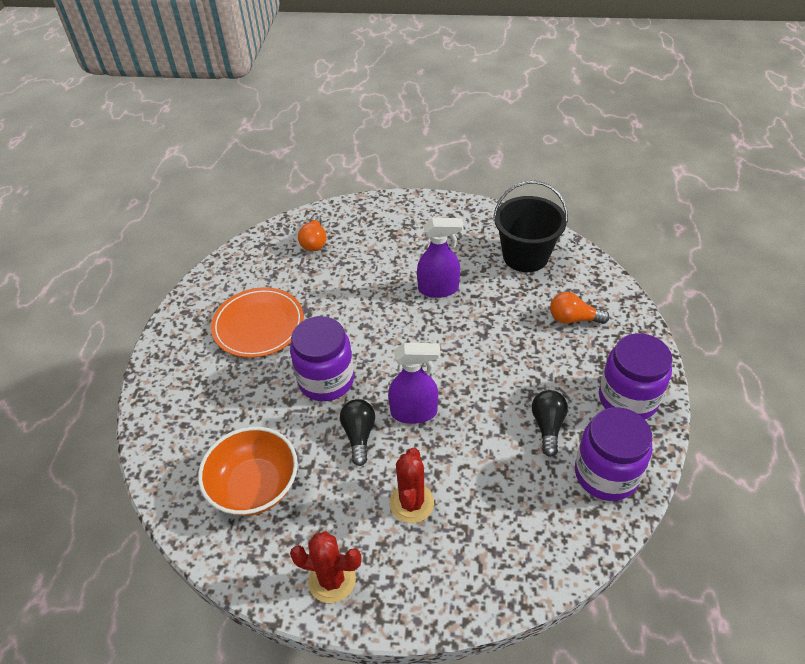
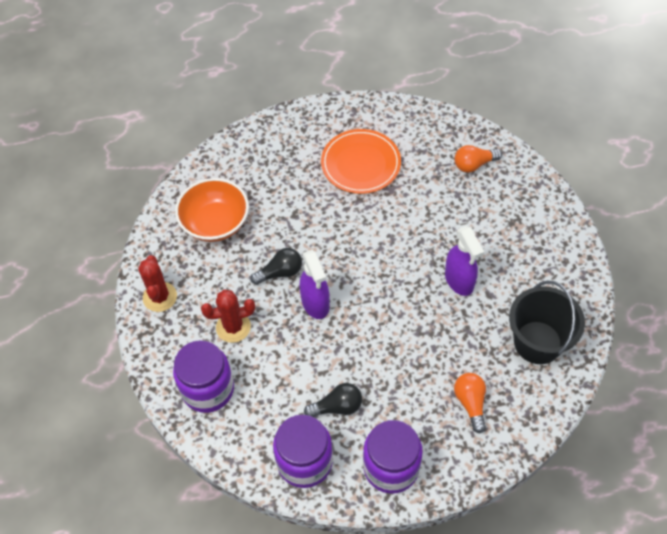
camera: 70 degrees right, 10 degrees up
purple jar [290,316,354,401] -> purple jar moved to [173,340,234,413]

